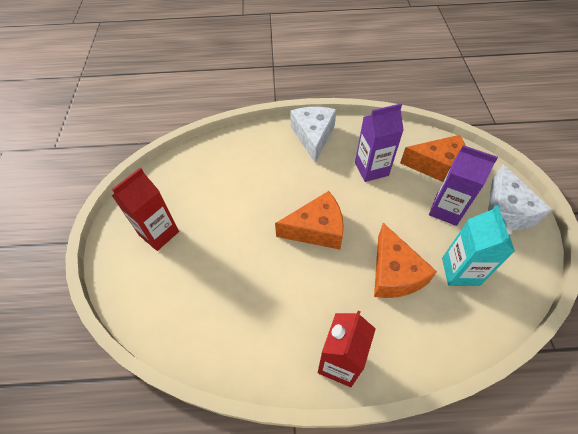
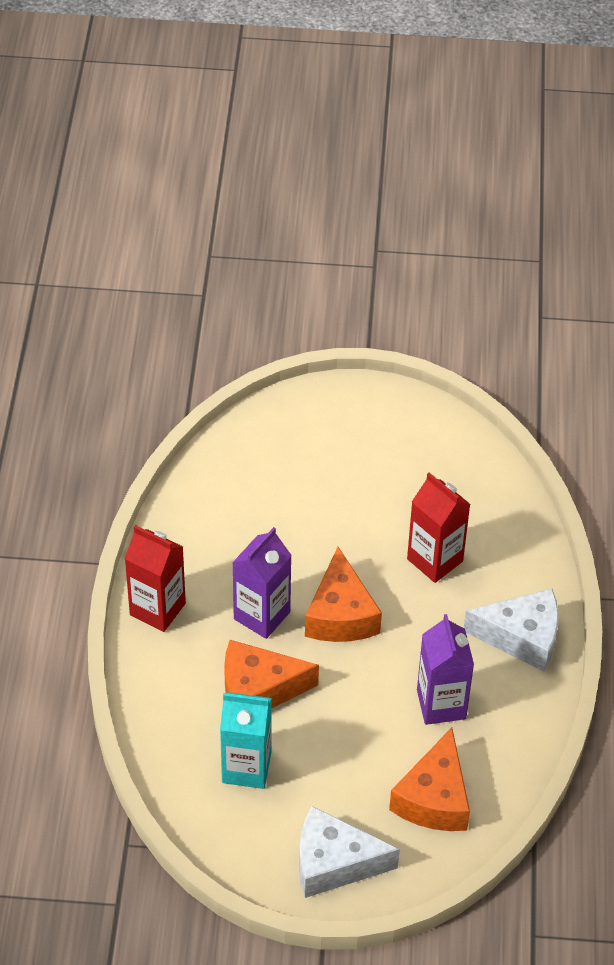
camera: 95 degrees right, 5 degrees down
red carton [112,168,179,251] -> red carton moved to [407,472,471,583]
purple carton [429,145,498,226] -> purple carton moved to [232,527,292,639]

